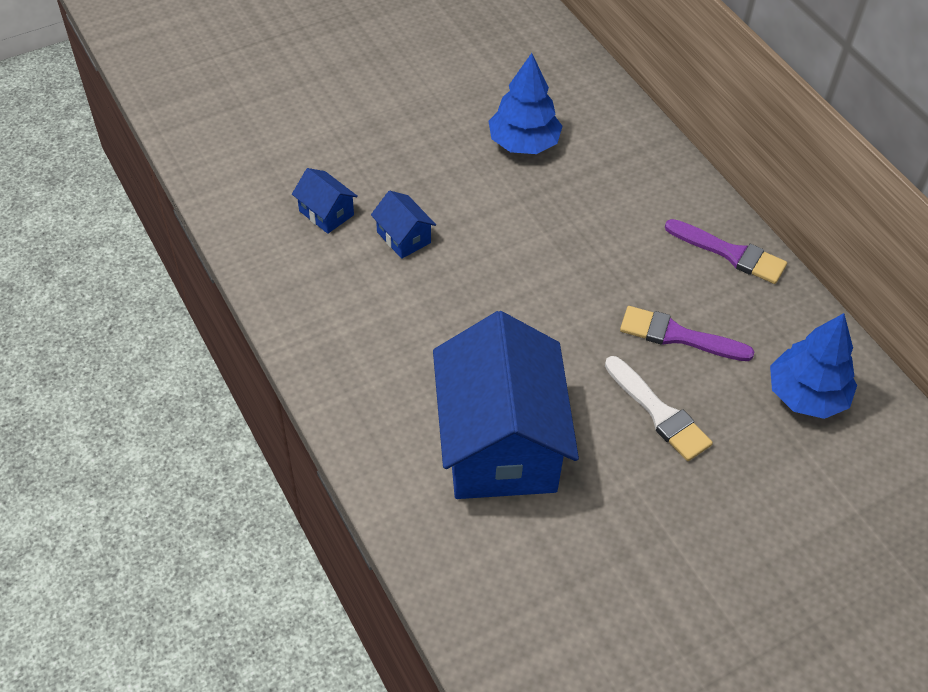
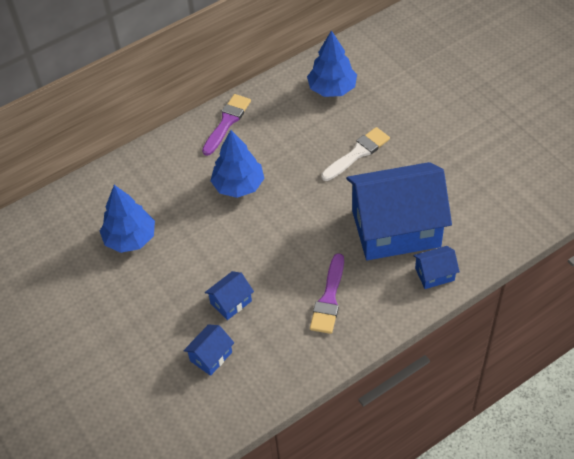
camera: 90 degrees left, 0 degrees up
purple brush [620,306,755,361] -> purple brush moved to [310,253,344,334]
none -> blue tree [210,130,265,198]
none -> blue house [413,246,460,289]

